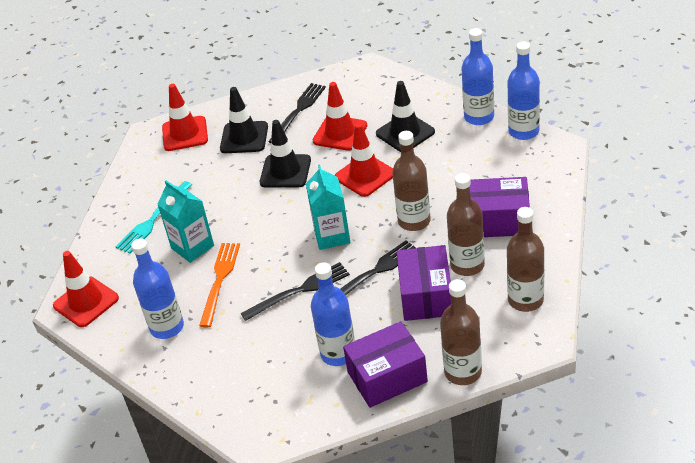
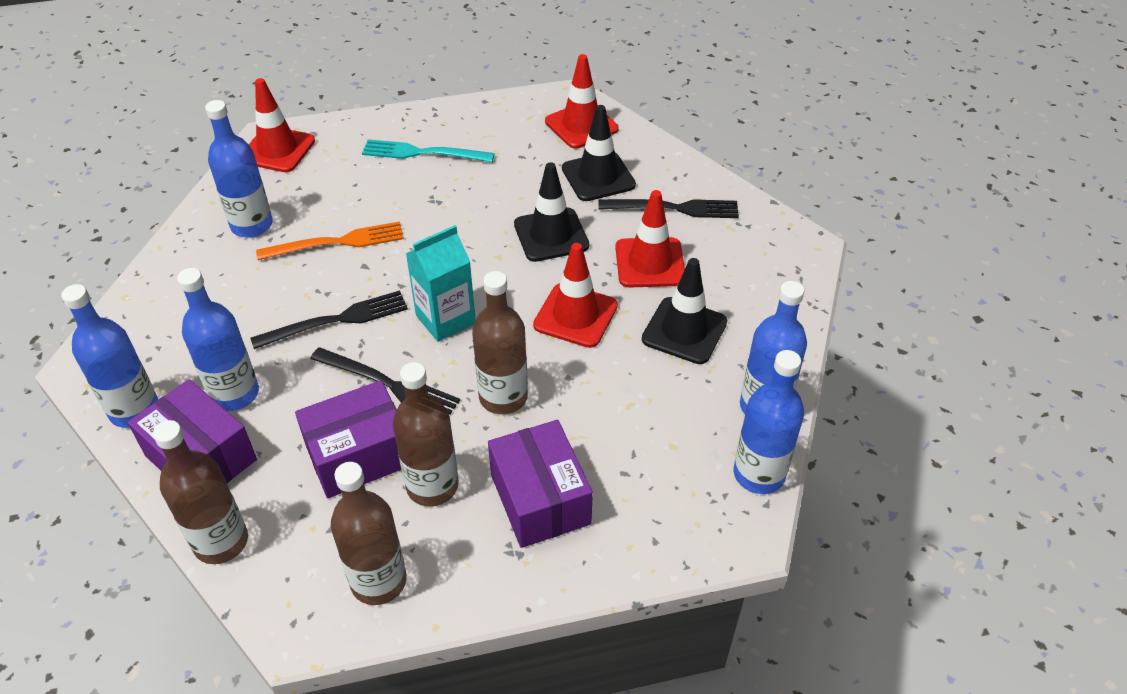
camera: 60 degrees right, 5 degrees up
turquoise carton [157,180,214,263] -> none
black fork [241,262,350,321] -> black fork turned 60 degrees counterclockwise [251,290,408,349]
none -> blue bottle [61,284,158,428]

